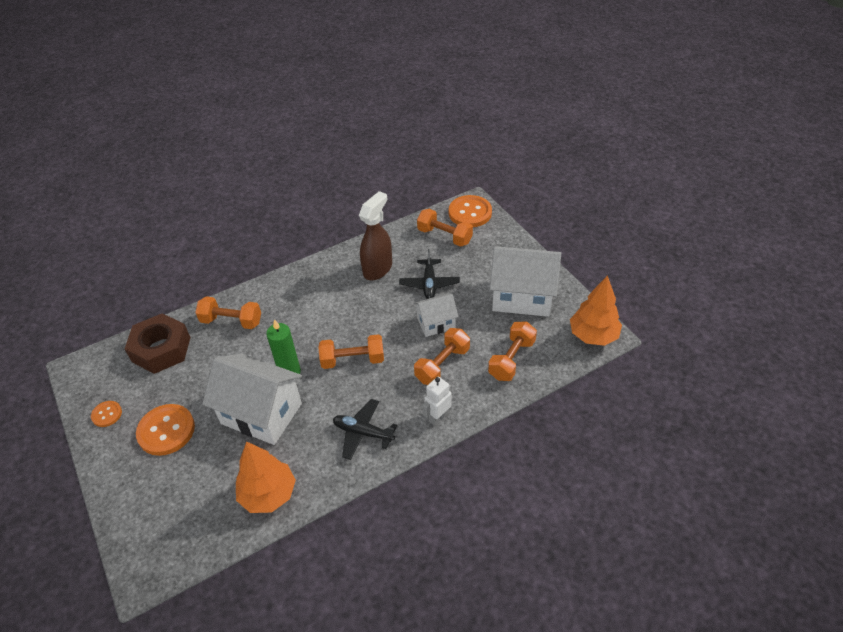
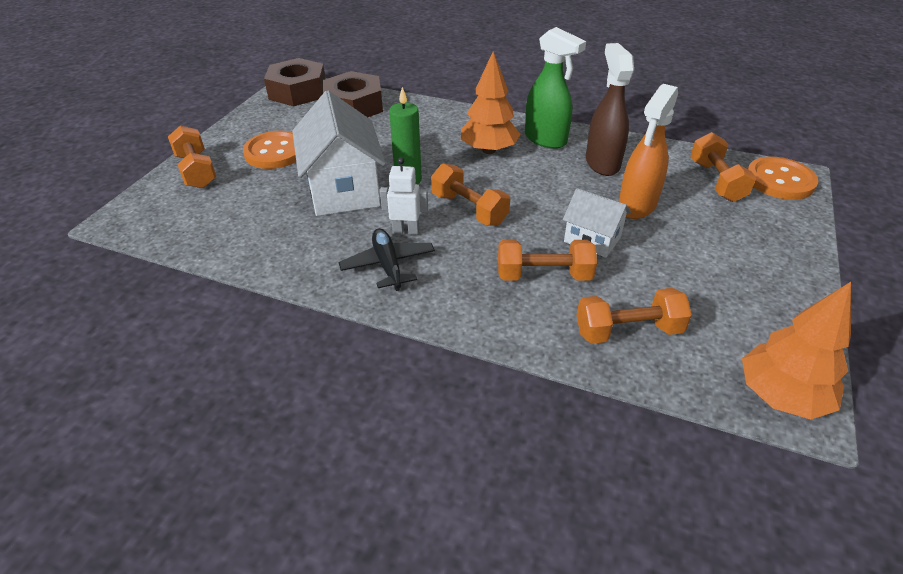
camera: 50 degrees right, 5 degrees down
orange button [91,401,122,427] -> none
orange dumbbell [195,296,261,329] -> orange dumbbell moved to [168,125,216,188]
orange tree [236,441,296,513] -> orange tree moved to [461,51,521,154]
brown spray bottle [359,191,392,280] -> brown spray bottle turned 90 degrees counterclockwise [586,43,634,176]
black plane [399,249,460,299] -> orange spray bottle [619,84,678,219]
white robot [422,377,452,426] -> white robot moved to [380,157,428,235]
white house [490,246,561,317] -> none
none -> brown nut [264,58,326,106]
none -> green spray bottle [525,27,586,149]

